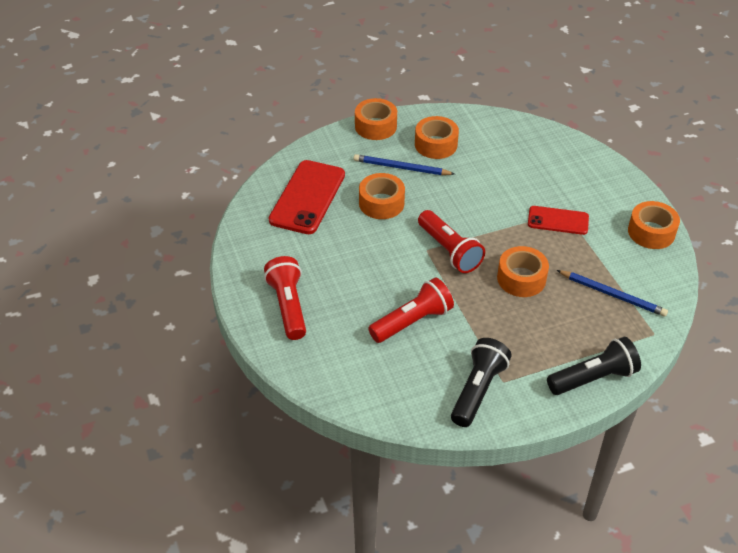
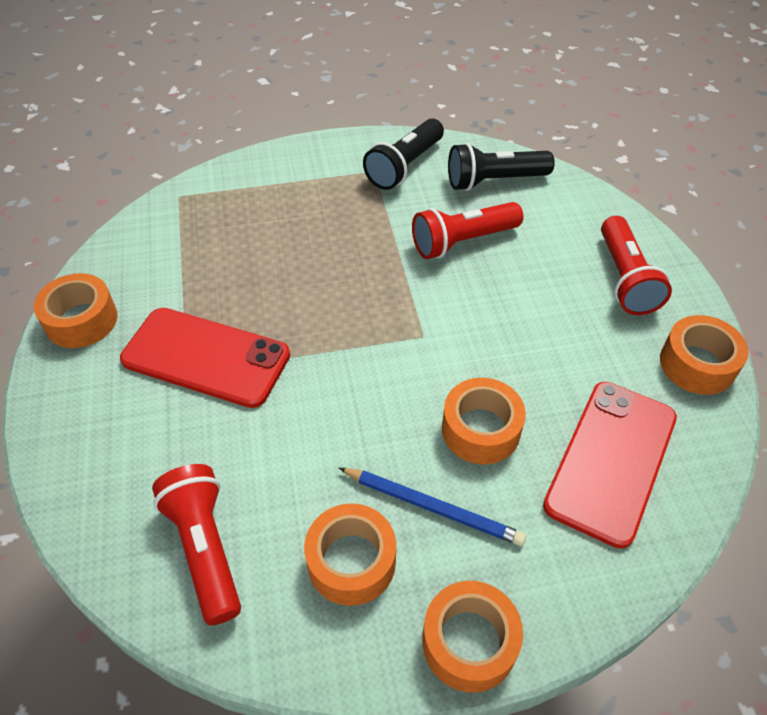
camera: 170 degrees left, 5 degrees up
red flashlight [418,210,485,273] -> red flashlight moved to [152,464,241,625]
orange tape [497,246,549,297] -> orange tape moved to [660,315,749,395]
red phone [528,206,589,235] -> red phone [120,308,290,408], size x1.68
black flashlight [547,337,641,395] -> black flashlight moved to [448,143,555,191]
blue pencil [557,270,668,317] -> none

